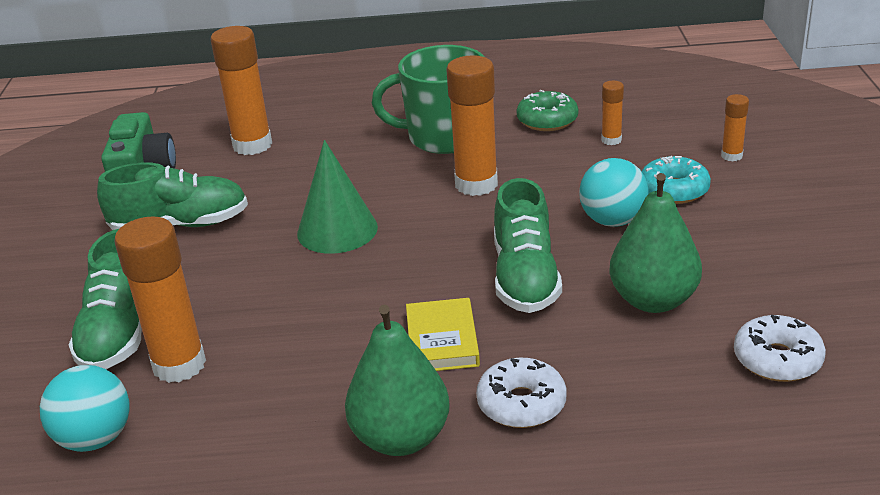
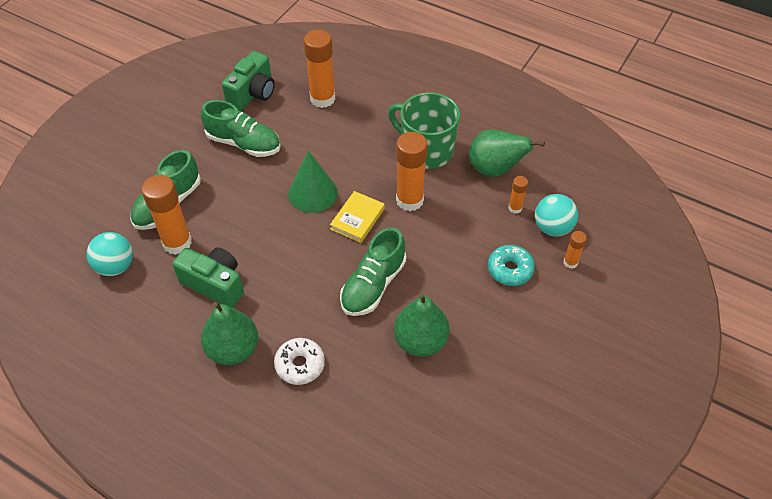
camera: 30 degrees right, 20 degrees up
yellow book [406,298,480,371] -> yellow book moved to [330,191,385,243]
green donut [516,90,578,131] -> green pear [469,129,545,177]
turquoise ball [579,158,649,227] -> turquoise ball moved to [535,194,578,236]
white donut [734,315,826,382] -> none
none -> green camera [172,247,244,308]

